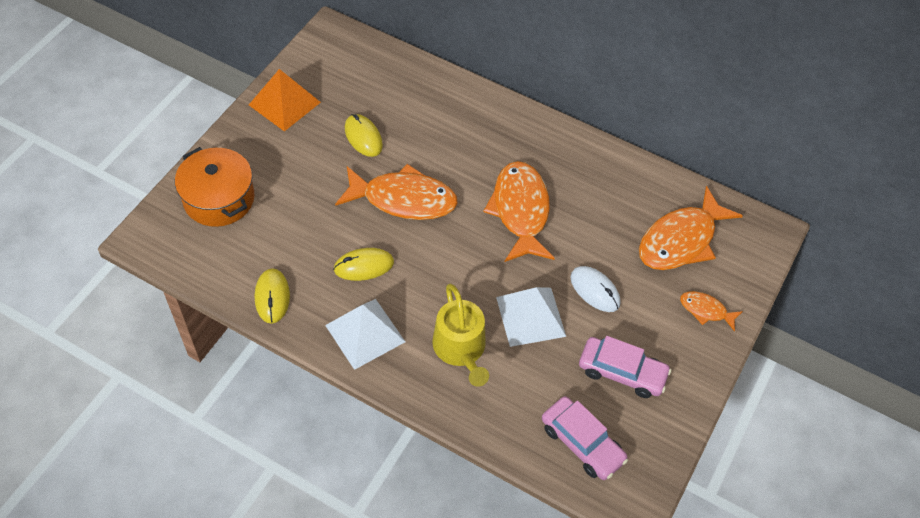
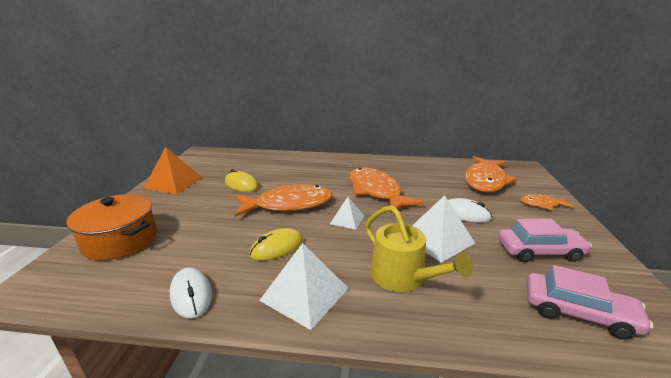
camera: 20 degrees left, 30 degrees down
yellow mouse [255,269,290,324] -> white mouse [170,267,212,318]
none -> white pyramid [330,197,364,230]

